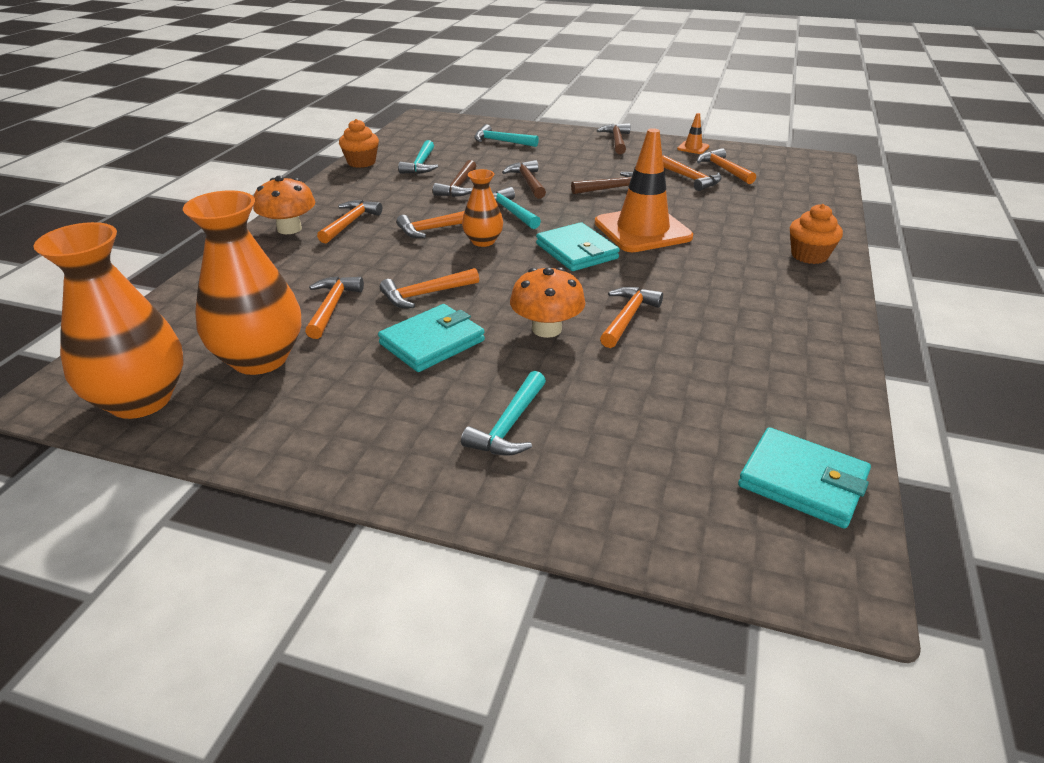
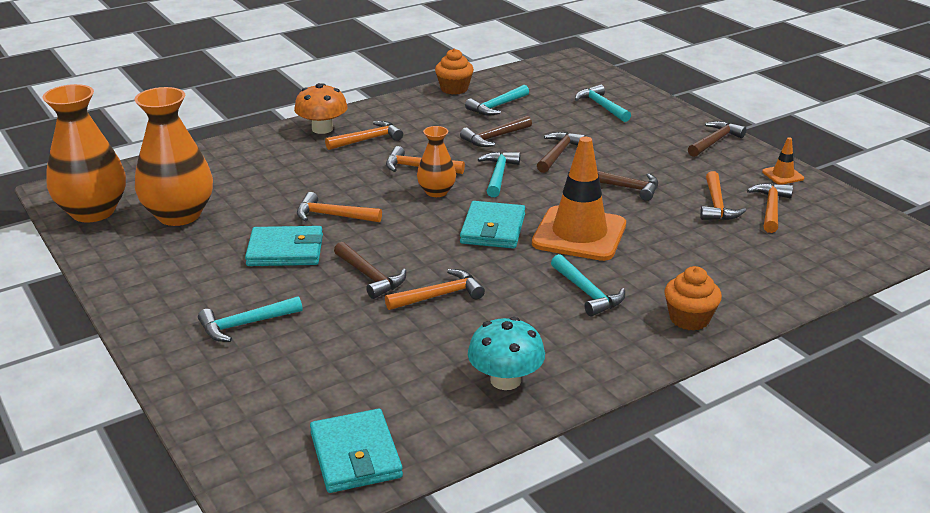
camera: 40 degrees right, 5 degrees down
orange hammer [305,276,364,339] -> none
orange mushroom [510,267,586,338] -> brown hammer [334,242,406,299]
none -> turquoise mushroom [468,317,545,390]
none -> turquoise hammer [551,254,625,316]

